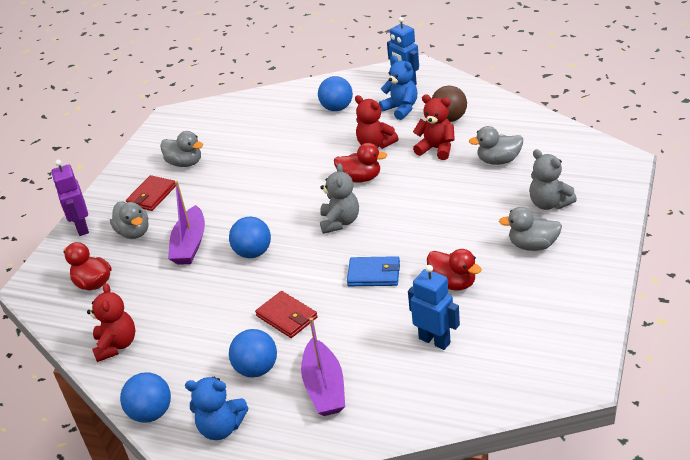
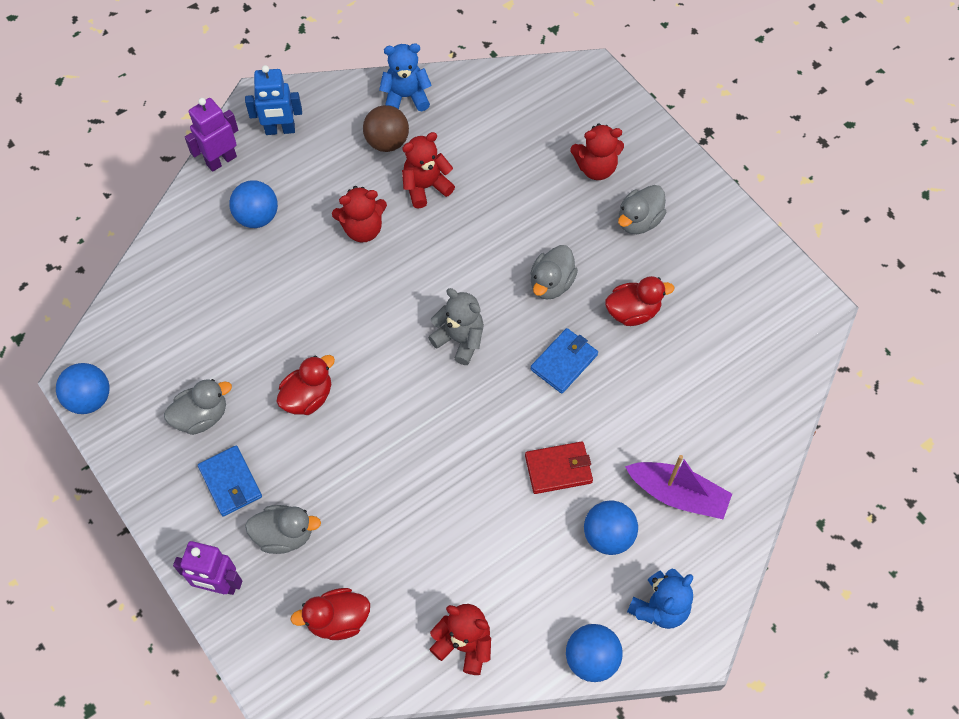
camera: 60 degrees left, 25 degrees up
red wallet [126,175,176,211] -> blue wallet [198,446,262,516]
purple boat [168,181,205,265] -> none
blue ball [229,217,271,258] -> blue ball moved to [56,363,110,414]
red duck [334,143,387,183] -> red duck moved to [276,355,335,415]
blue teddy bear [379,56,417,120] -> blue teddy bear moved to [379,43,432,111]
blue robot [408,265,460,350] -> none
grey duck [469,126,523,165] -> grey duck moved to [530,245,578,300]
grey teddy bear [529,149,577,210] -> red teddy bear [570,123,624,180]
none -> purple robot [185,98,238,172]

